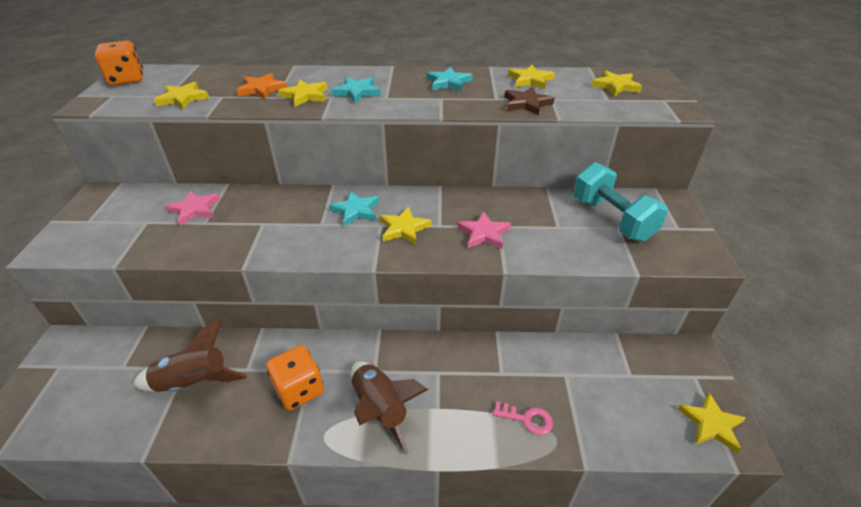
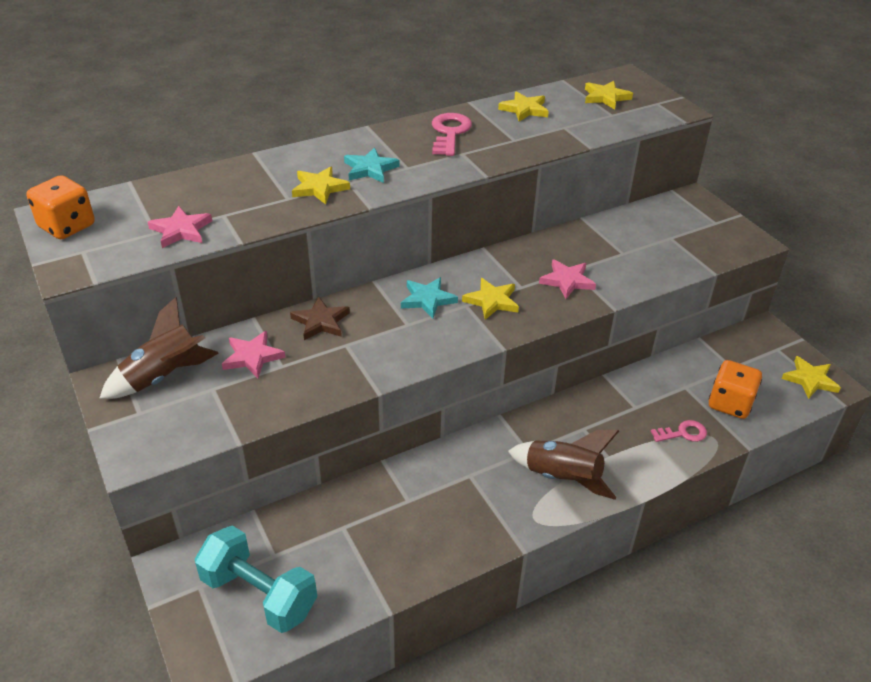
camera: 30 degrees left, 0 degrees up
brown rocket [132,320,247,392] -> brown rocket moved to [99,297,219,399]
yellow star [154,82,209,110] -> pink star [148,206,212,248]
orange star [237,73,287,99] -> none
orange dice [266,345,324,410] -> orange dice moved to [709,360,762,419]
turquoise star [427,67,473,92] -> pink key [432,113,472,156]
brown star [505,87,555,116] -> brown star moved to [290,296,350,340]
turquoise dumbbell [573,162,668,242] -> turquoise dumbbell moved to [195,526,317,633]

